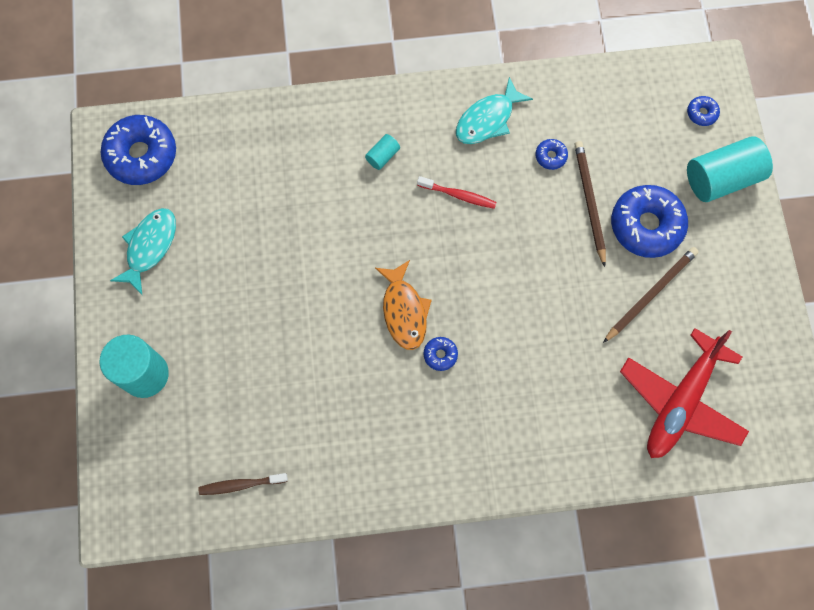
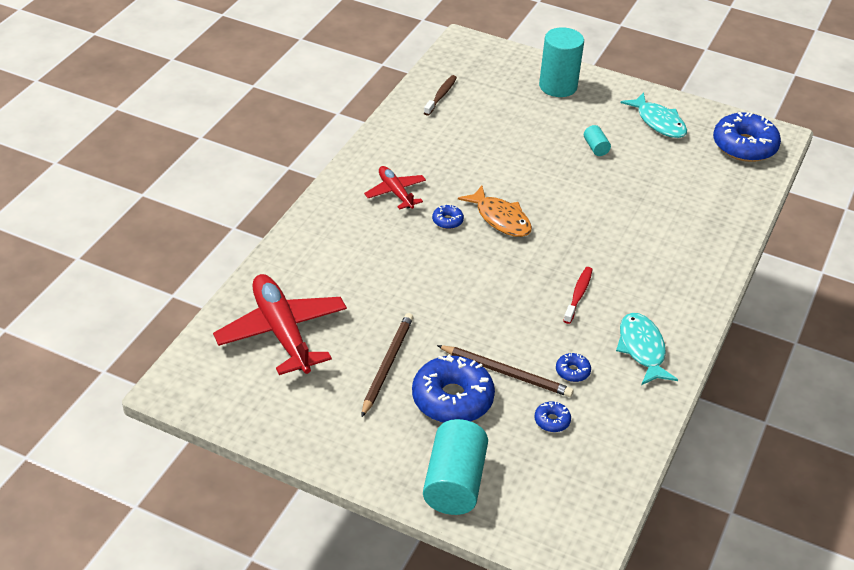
camera: 120 degrees right, 30 degrees down
turquoise cylinder [365,134,400,170] -> turquoise cylinder moved to [584,125,611,156]
orange fish [375,260,432,350] -> orange fish turned 150 degrees counterclockwise [458,185,532,237]
red toothbrush [417,176,497,209] -> red toothbrush turned 150 degrees clockwise [563,267,593,324]
brown pencil [603,247,699,343] -> brown pencil turned 150 degrees counterclockwise [361,313,413,417]
blue donut [687,96,720,126] -> blue donut moved to [534,401,571,432]
none -> red plane [364,166,426,210]

